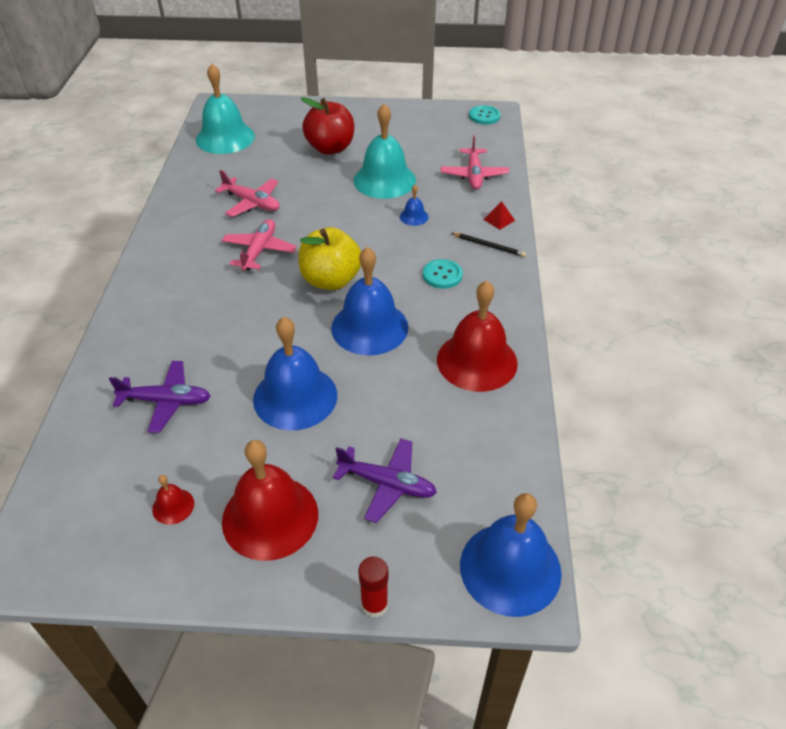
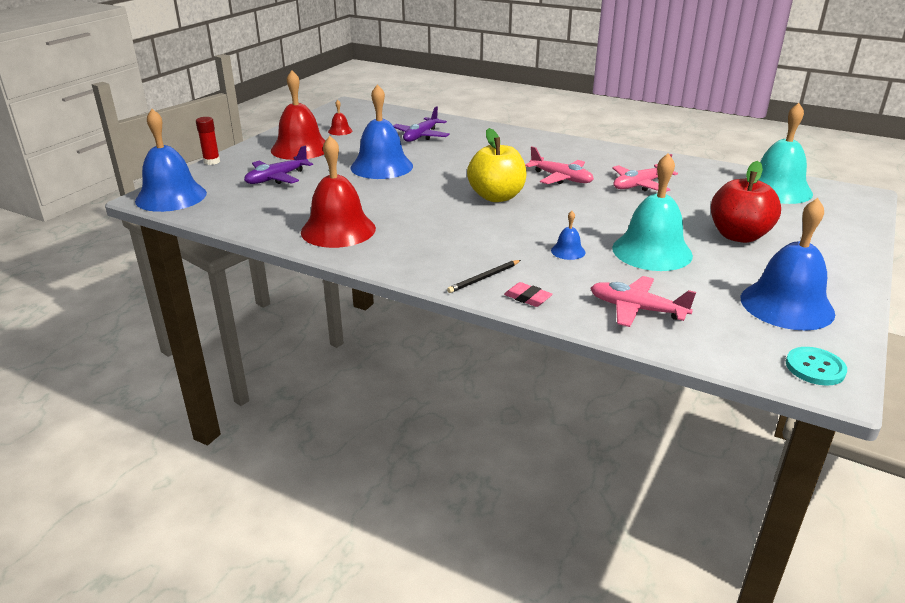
camera: 115 degrees right, 15 degrees down
blue bell [331,247,408,356] -> blue bell moved to [741,198,835,330]
turquoise button [423,259,463,289] -> none
red pyramid [483,201,515,230] -> pink eraser [504,282,552,307]

